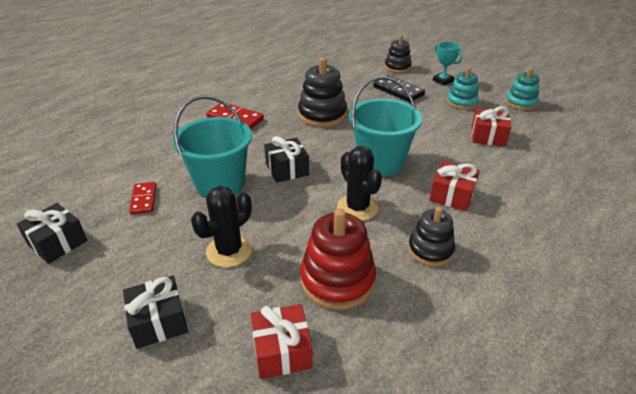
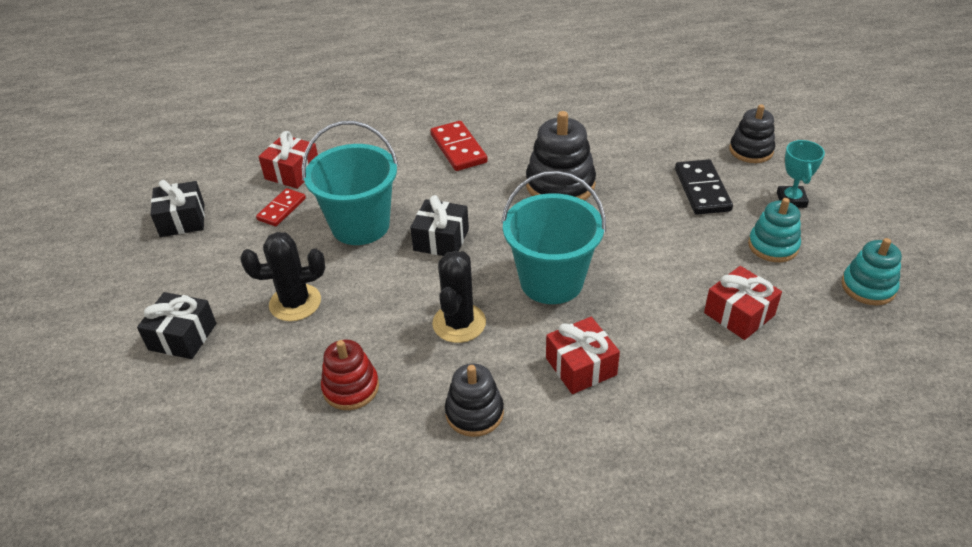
camera: 40 degrees right, 5 degrees up
red gift [251,304,313,379] -> red gift moved to [259,131,318,189]
red stacking toy [300,209,376,310] -> red stacking toy [321,340,379,410], size x0.64

